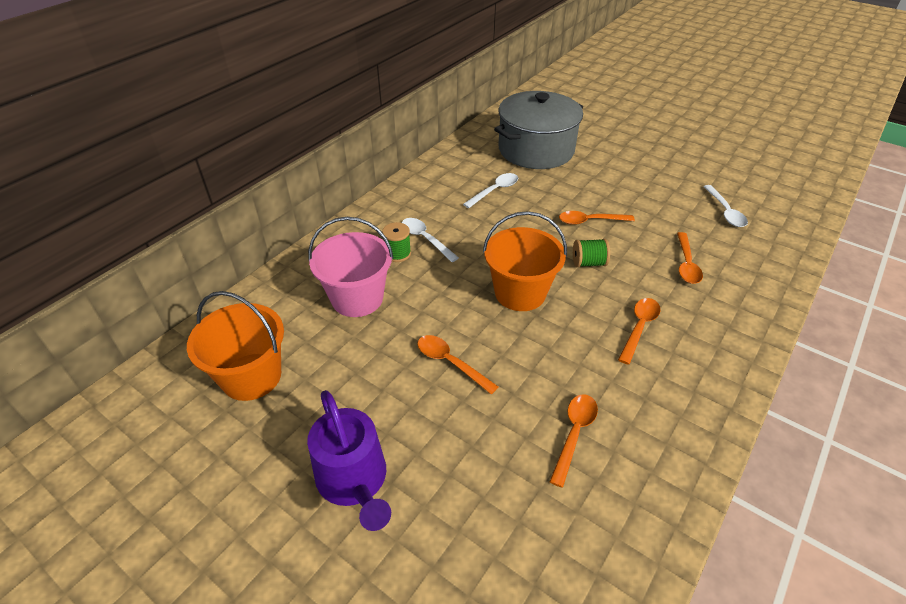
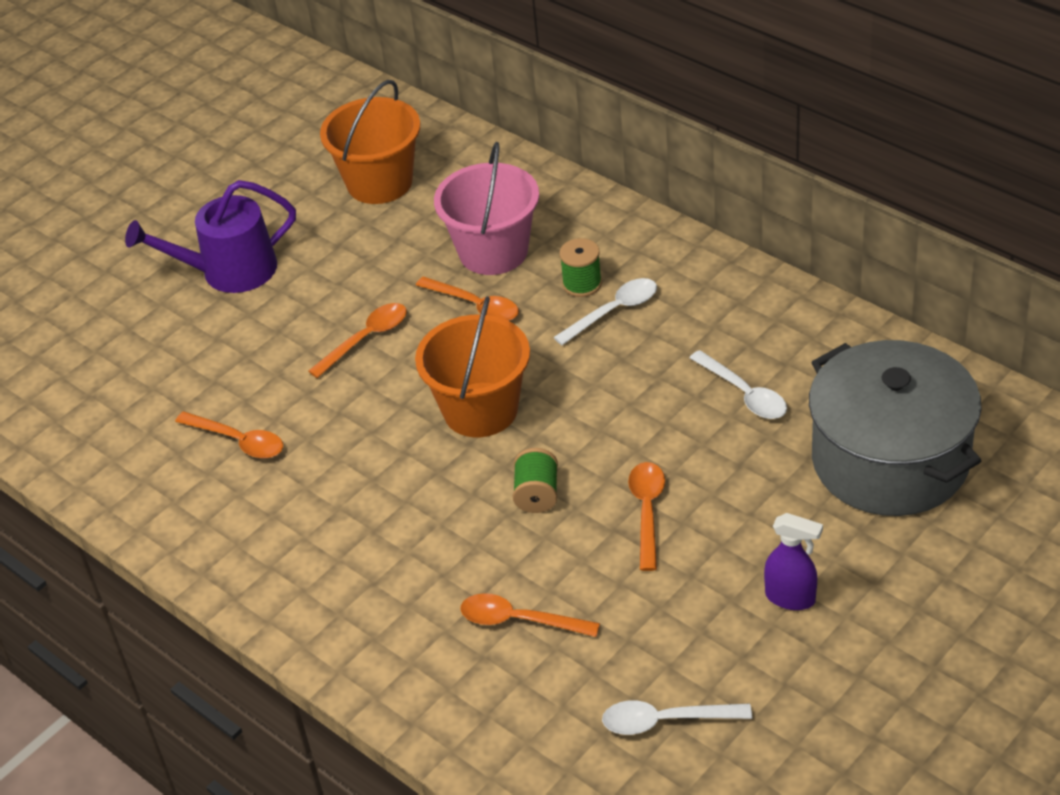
camera: 100 degrees right, 0 degrees up
orange spoon [618,298,661,365] -> orange spoon moved to [416,277,519,321]
none -> purple spray bottle [764,513,823,610]

